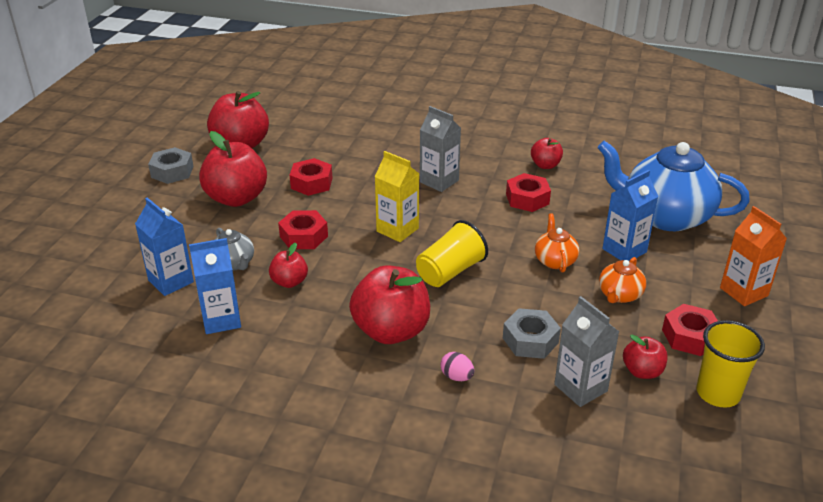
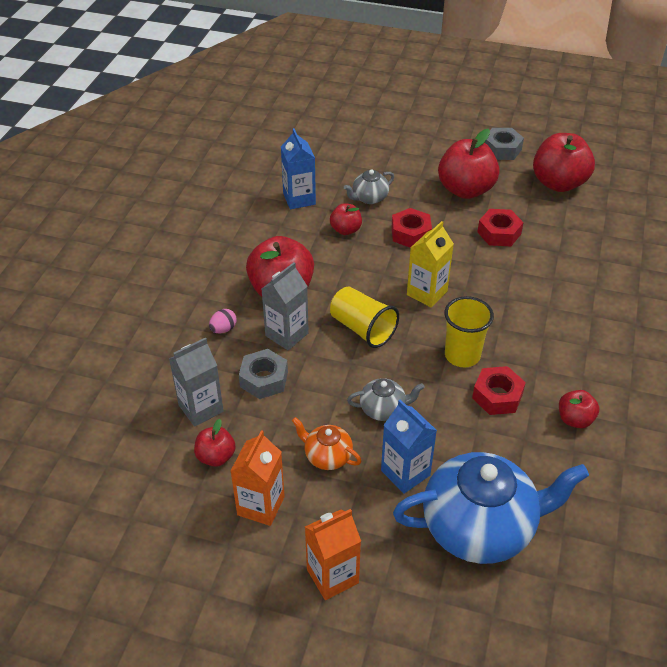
camera: 90 degrees right, 10 degrees up
blue carton [135,198,194,296] -> none
grey carton [420,106,461,192] -> grey carton moved to [262,262,309,350]
orange teapot [535,213,579,273] -> grey teapot [347,378,425,421]
blue teapot [597,141,750,231] -> blue teapot turned 60 degrees clockwise [393,452,589,564]
red nut [662,304,718,356] -> orange carton [231,430,285,526]
yellow cup [696,320,765,408] -> yellow cup moved to [444,296,494,367]

